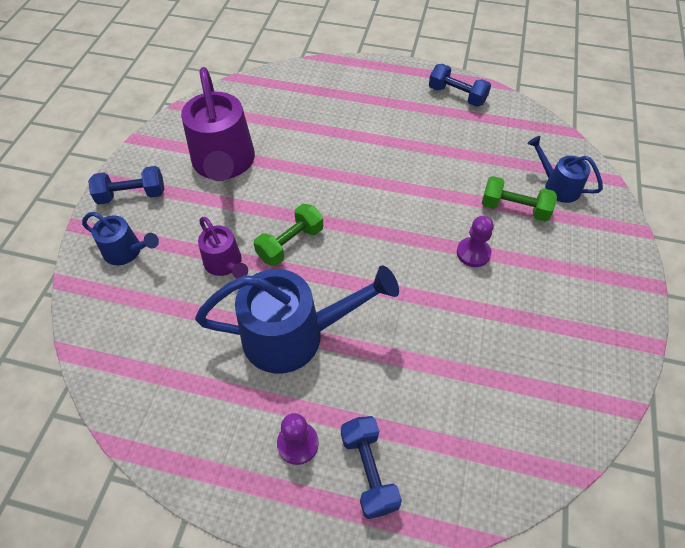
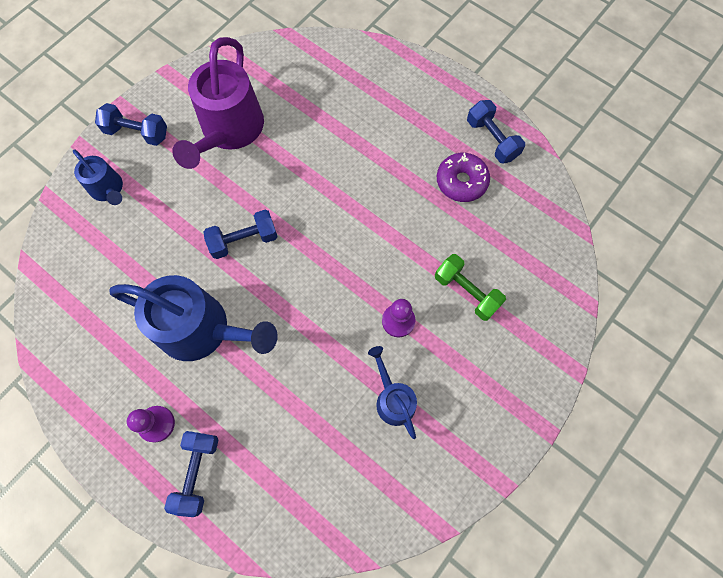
camera: 25 degrees right, 15 degrees up
purple watering can [198,217,248,278] -> none
green dumbbell [254,204,323,266] -> blue dumbbell [203,210,278,259]
blue watering can [527,136,603,203] -> blue watering can moved to [368,346,417,439]
none -> purple donut [437,153,490,202]

